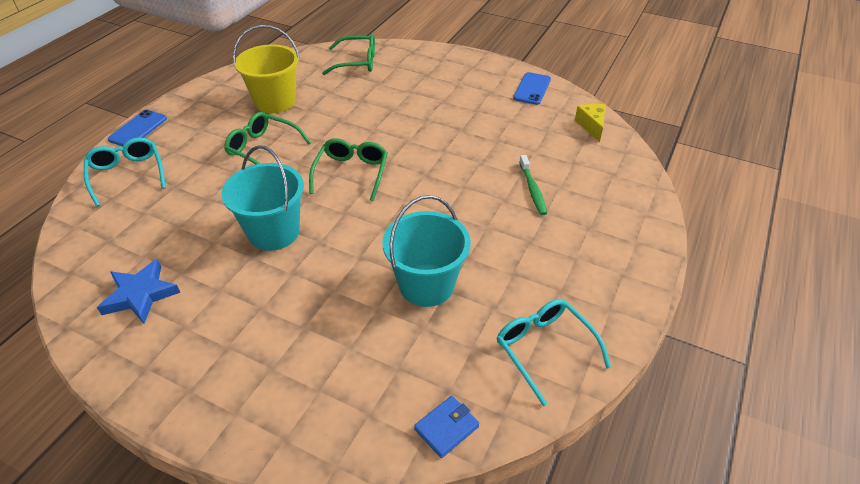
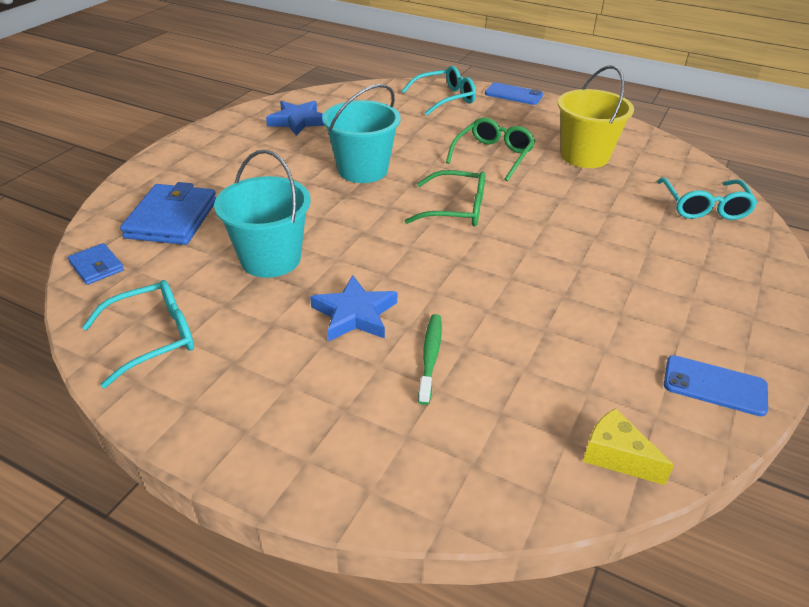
camera: 90 degrees right, 5 degrees down
green glasses [322,34,375,75] -> turquoise glasses [657,177,757,220]
green toothbrush [519,155,547,215] -> green toothbrush turned 105 degrees clockwise [418,314,442,405]
yellow cheese [575,104,606,143] -> yellow cheese turned 135 degrees counterclockwise [583,408,674,485]
none -> blue wallet [120,182,216,245]
none -> blue star [310,275,397,342]

